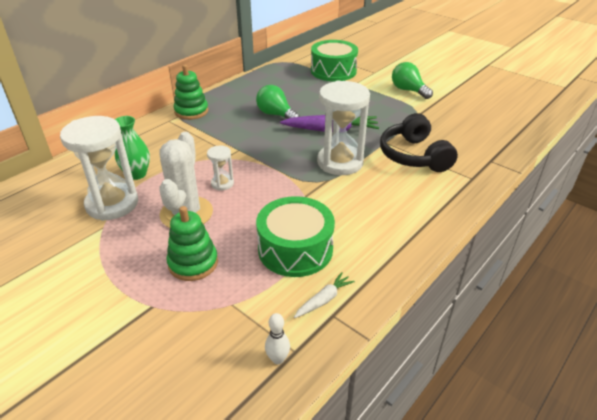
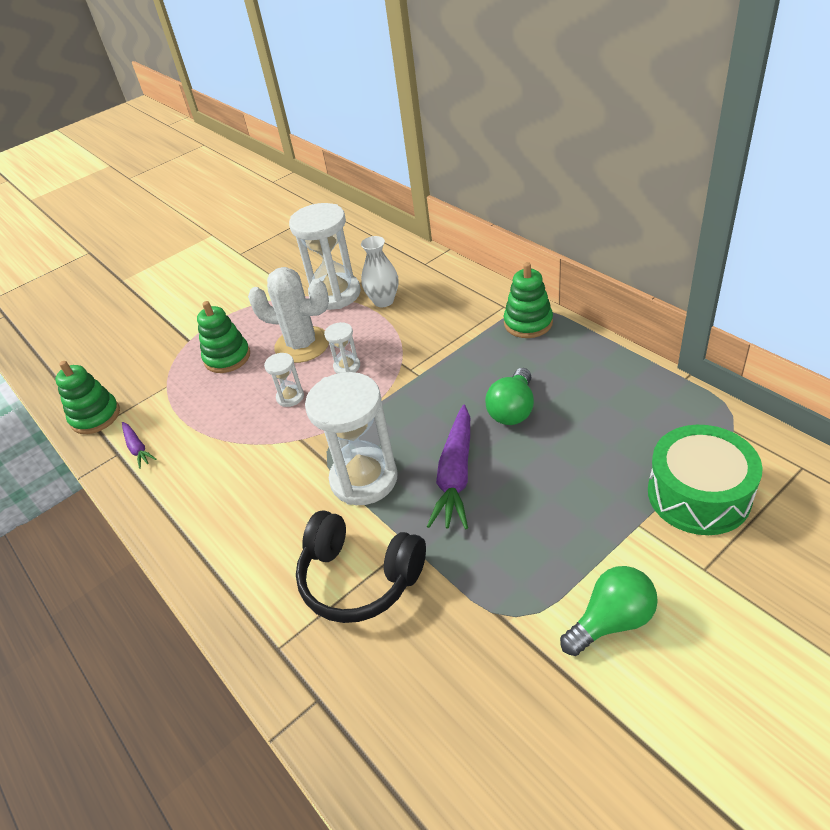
camera: 105 degrees right, 5 degrees up
green vase [115,116,150,180] -> white vase [361,236,398,307]
green light bulb [256,85,300,119] -> green light bulb turned 150 degrees clockwise [485,368,534,425]
green drum [256,196,335,277] -> none
white bowling pin [265,313,290,364] -> green stacking toy [55,361,120,434]
white carrot [294,272,355,318] -> purple carrot [122,422,156,469]
black headphones [380,113,458,172] -> black headphones turned 150 degrees counterclockwise [296,511,426,623]
none -> white hourglass [264,353,304,407]

